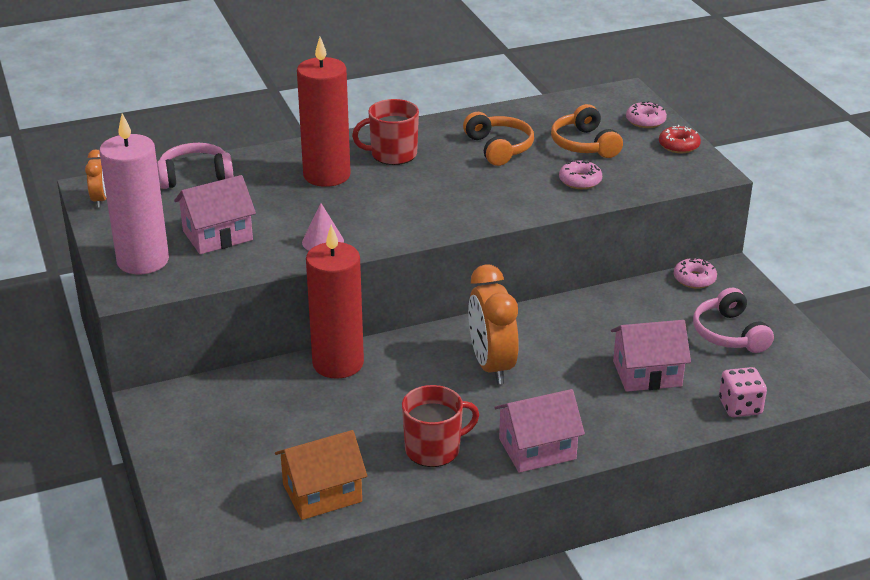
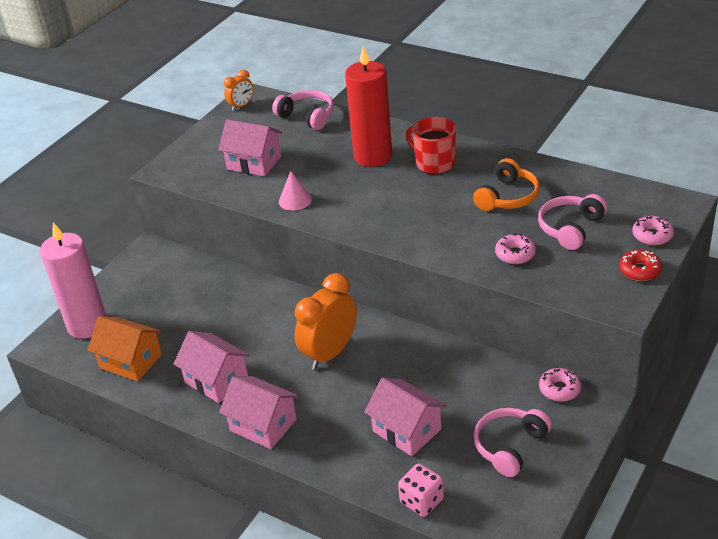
camera: 55 degrees right, 5 degrees up
pink candle [99,113,169,274] -> pink candle moved to [40,222,107,339]
red candle [306,225,364,379] -> none
red mug [402,385,479,467] -> pink house [174,331,250,403]
orange headphones [551,104,623,158] -> pink headphones [538,194,607,250]

